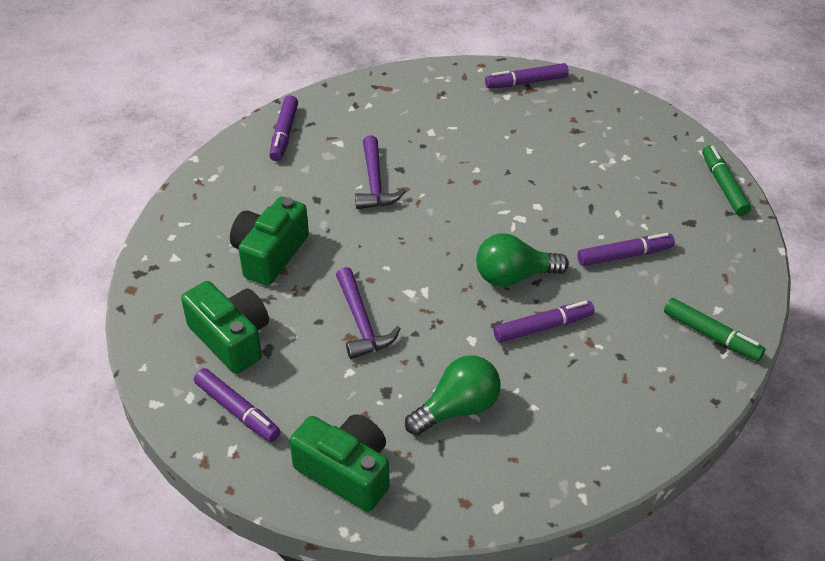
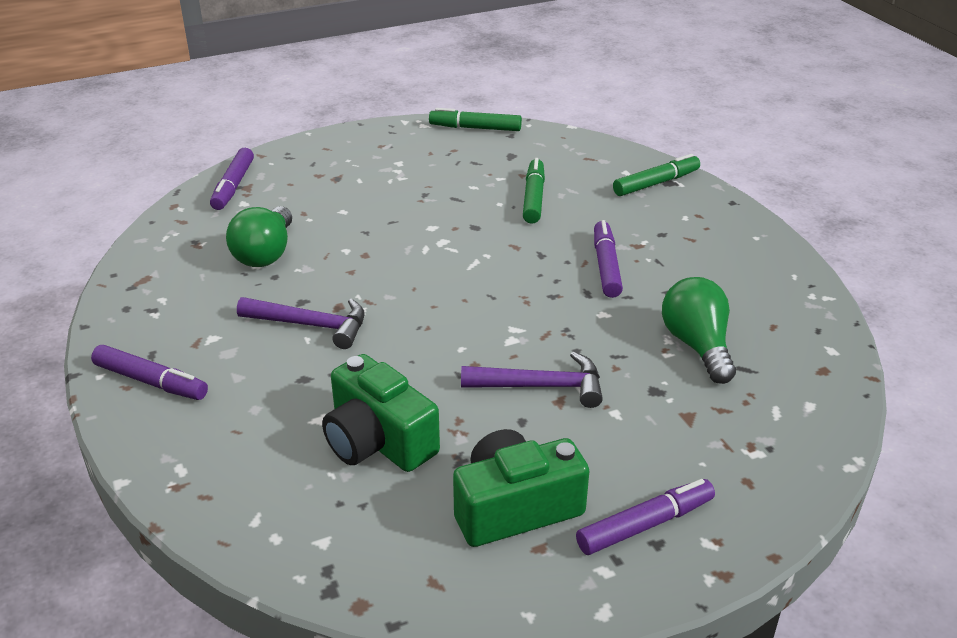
camera: 70 degrees left, 10 degrees down
green camera [289,414,390,512] -> none
green light bulb [476,234,569,287] -> green light bulb moved to [226,206,292,267]
purple marker [578,233,675,266] -> green marker [523,158,545,224]

